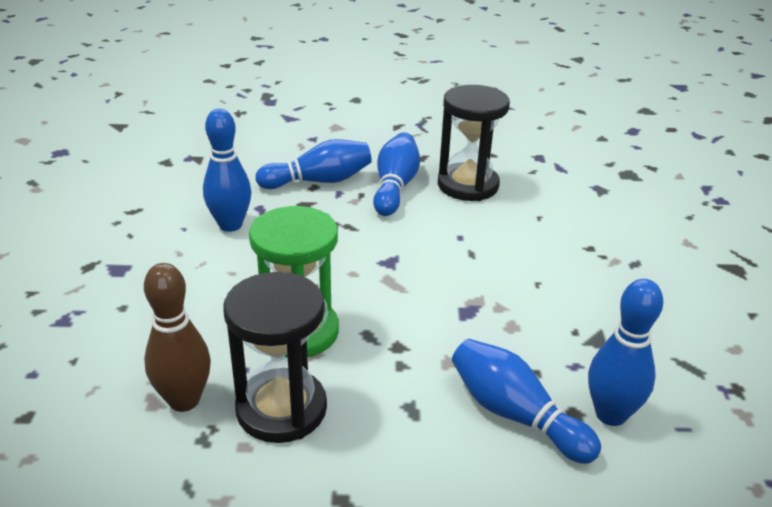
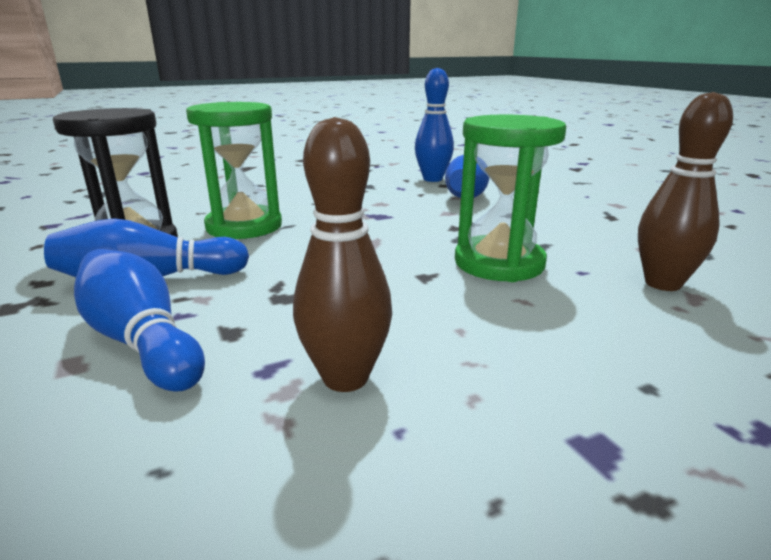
camera: 115 degrees left, 10 degrees down
blue bowling pin [203,109,251,232] -> brown bowling pin [293,117,392,392]
black hourglass [224,272,327,443] -> none
none -> green hourglass [186,102,282,239]

